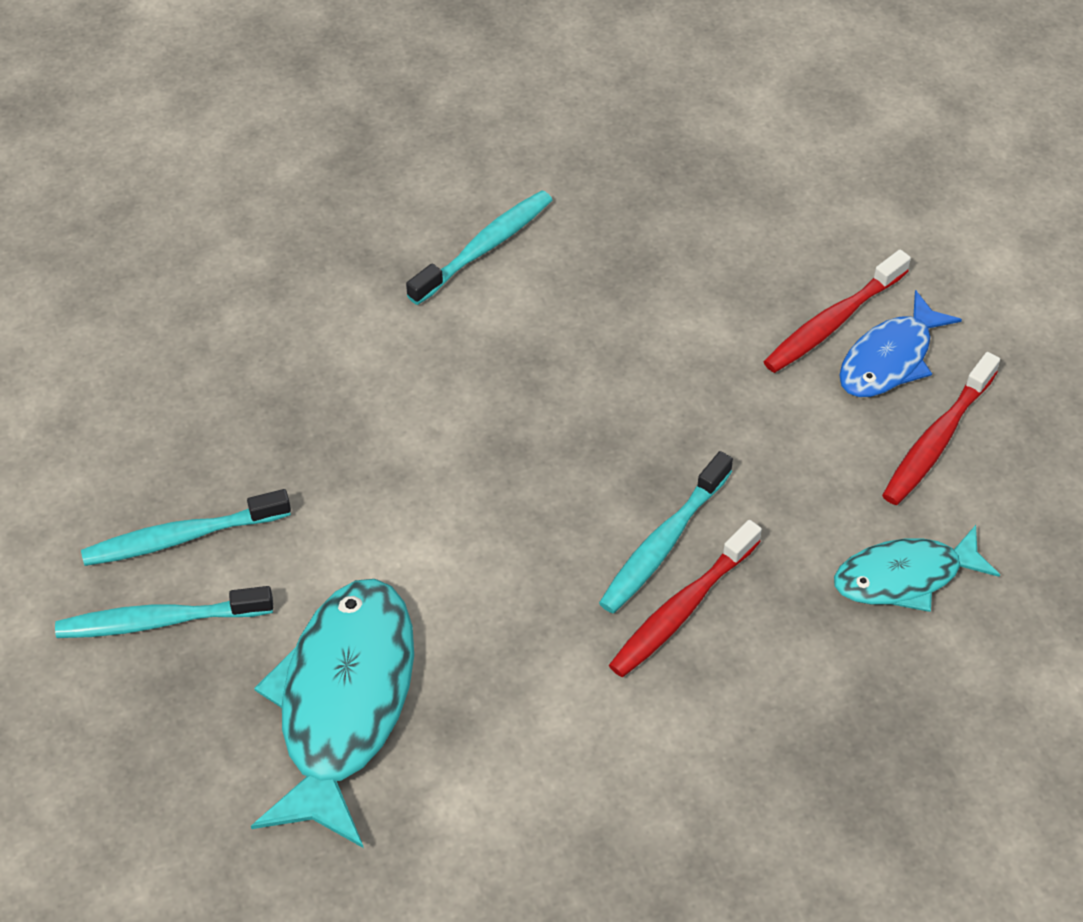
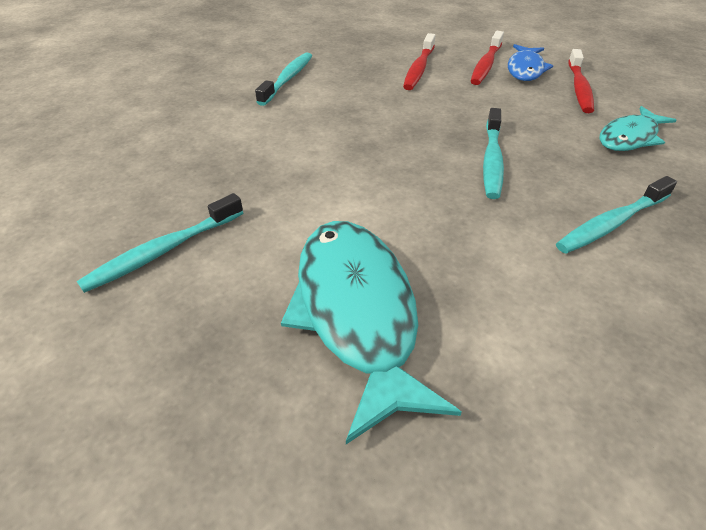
camera: 25 degrees left, 10 degrees down
turquoise toothbrush [55,586,273,638] -> turquoise toothbrush moved to [556,176,677,254]
red toothbrush [609,520,762,677] -> red toothbrush moved to [403,33,436,90]

